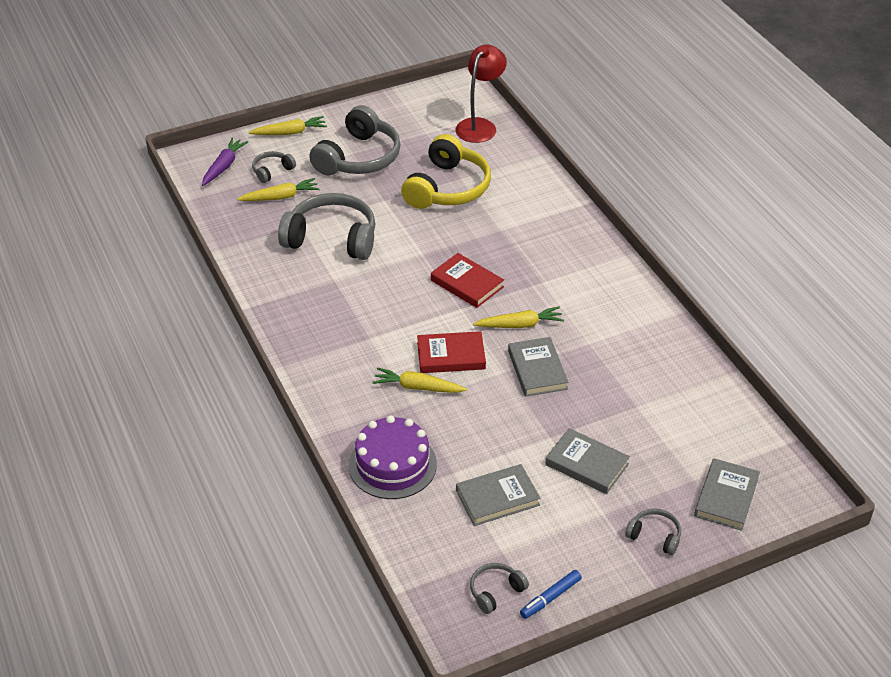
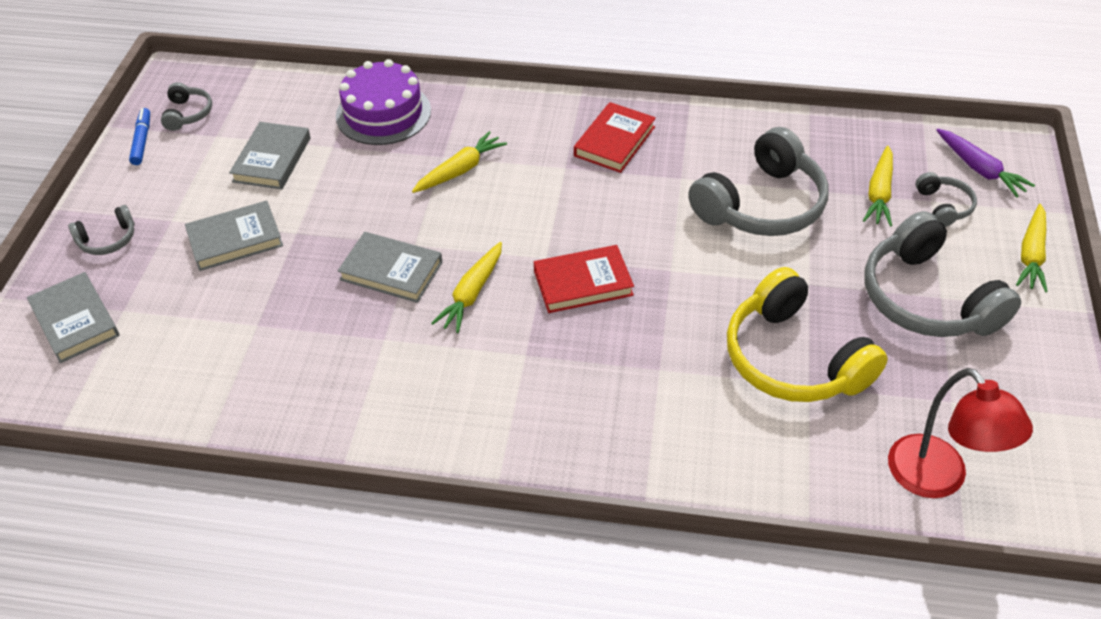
camera: 125 degrees right, 5 degrees up
red book [417,331,486,373] -> red book moved to [574,102,656,173]

